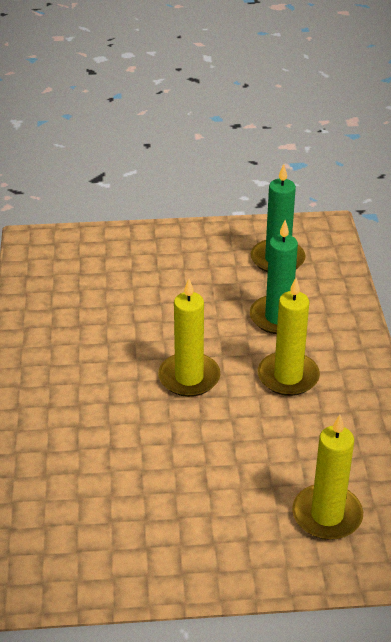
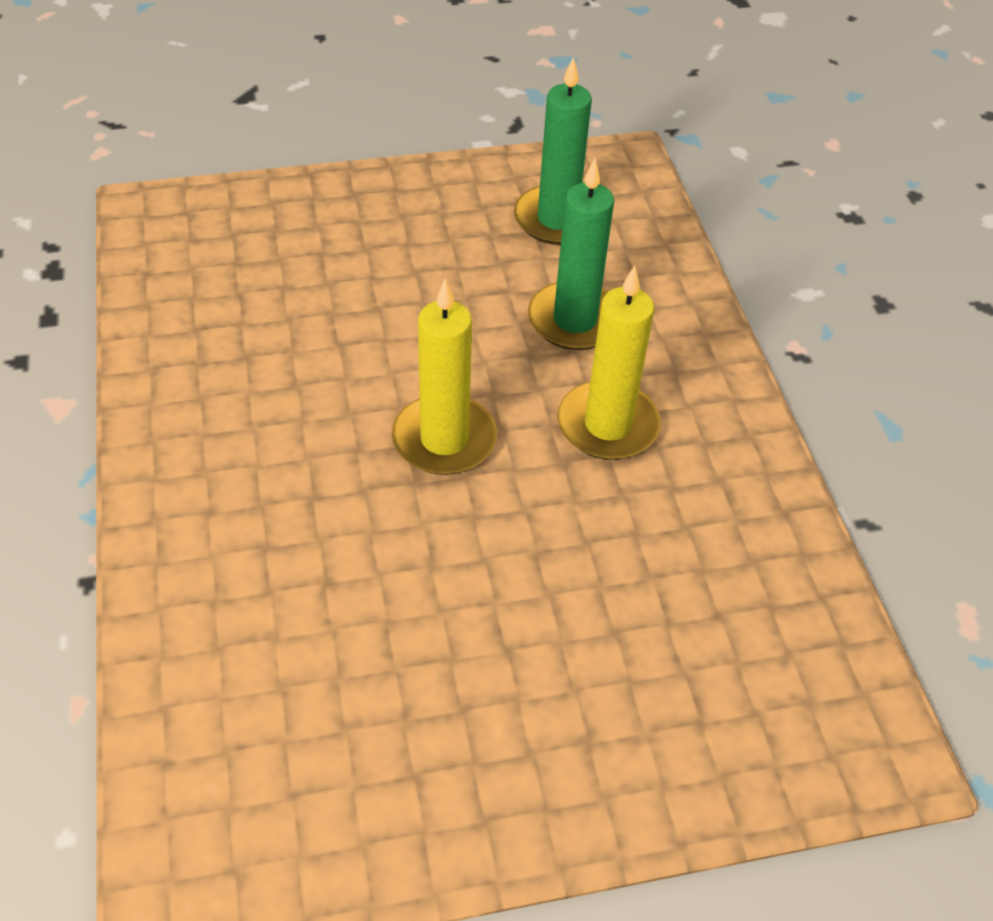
camera: 10 degrees left, 10 degrees up
yellow candle [292,415,363,540] -> none

